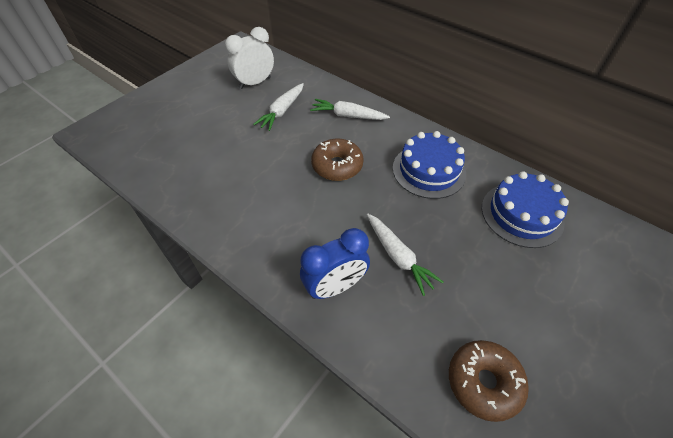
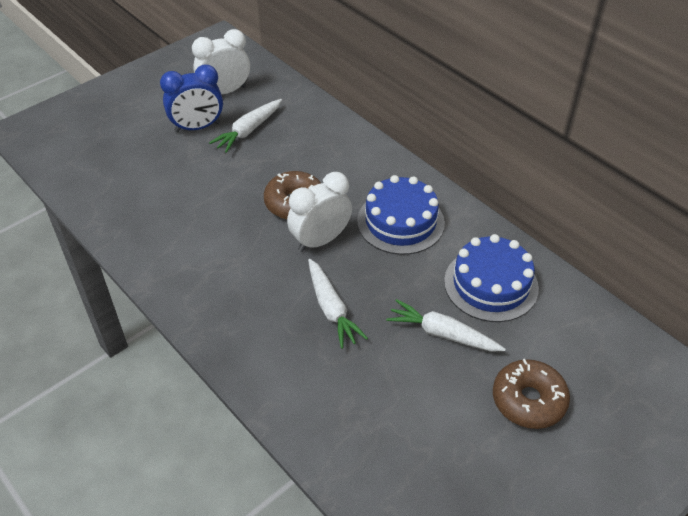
camera: 10 degrees right, 5 degrees down
blue clock [300,228,370,299] -> blue clock moved to [160,65,223,132]
white carrot [310,99,390,120] -> white carrot moved to [386,299,506,351]
brown donut [449,340,529,422] -> brown donut moved to [493,359,570,429]
none -> white clock [287,172,352,252]

